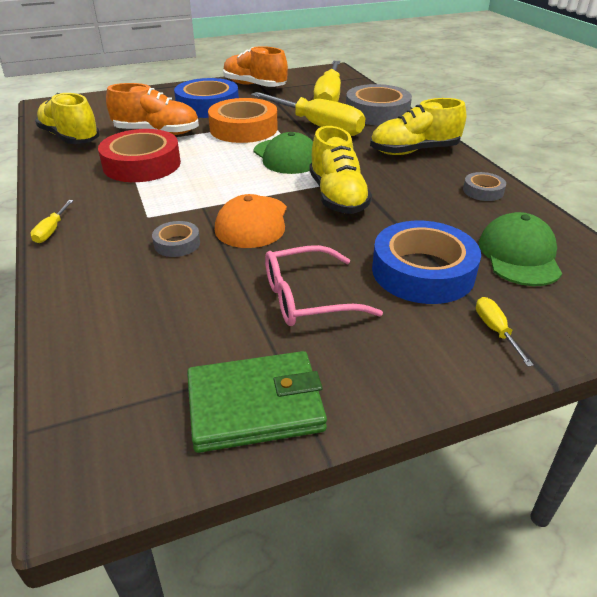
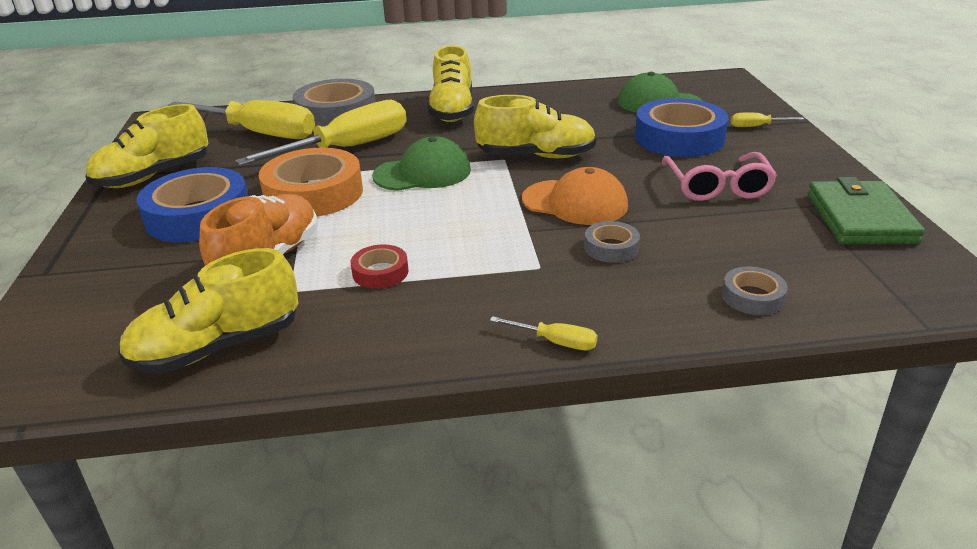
camera: 75 degrees left, 5 degrees down
red tape [98,129,181,182] -> red tape [350,244,409,289], size x0.48
orange shoe [223,46,288,87] -> yellow shoe [85,104,208,188]
grey tape [463,172,506,201] -> grey tape moved to [722,267,788,315]

